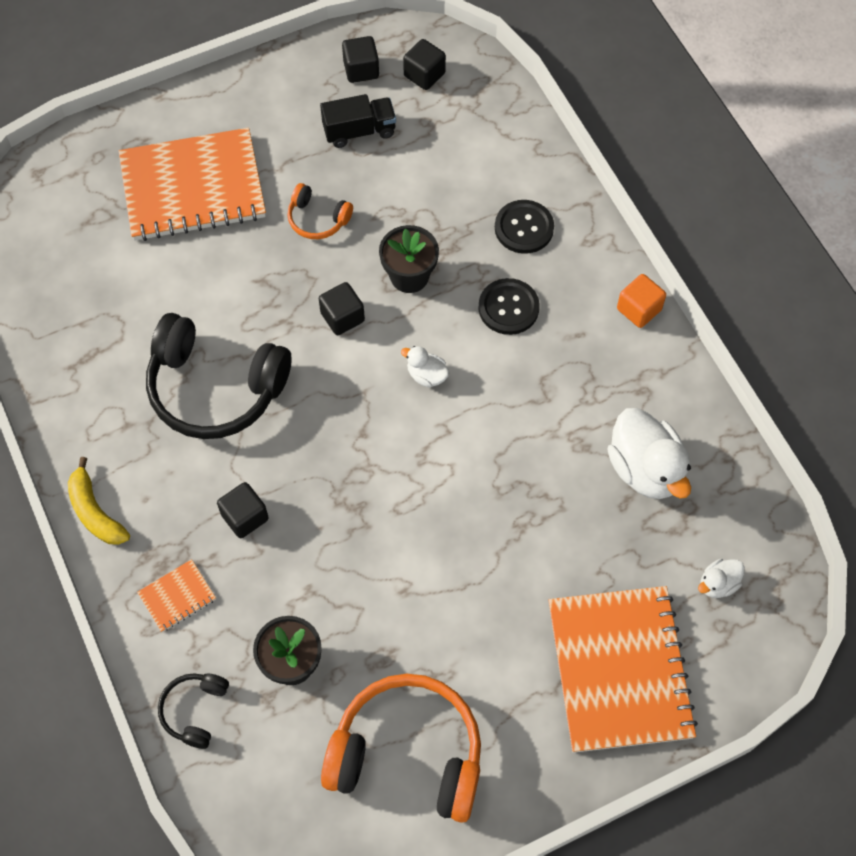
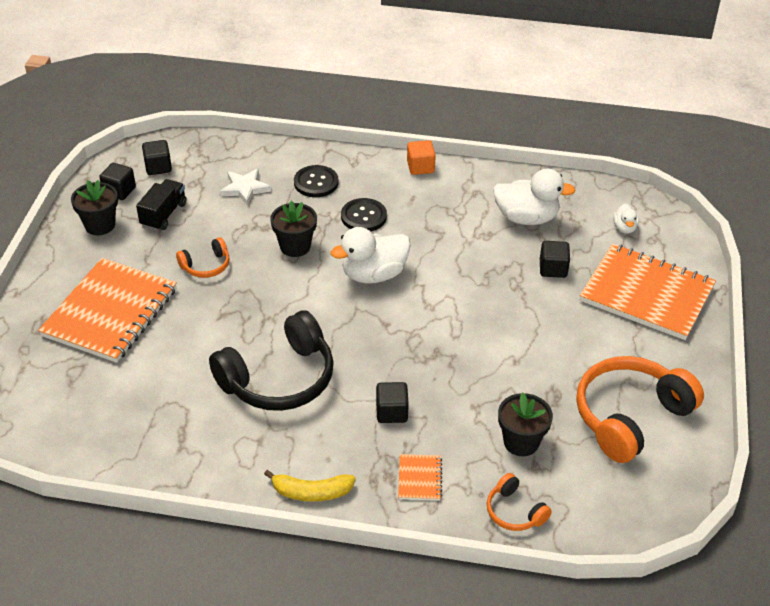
camera: 55 degrees left, 20 degrees down
black headphones [158,673,229,749] -> orange headphones [487,473,552,531]
black cube [319,282,365,335] -> black cube moved to [540,241,570,278]
white duck [401,346,450,388] -> white duck [331,227,411,284], size x2.04
none -> black flower pot [71,180,118,235]
none -> white star [220,169,271,206]

